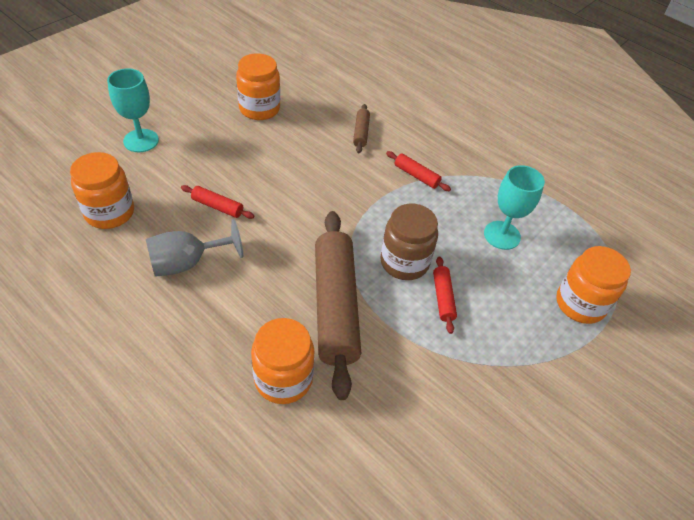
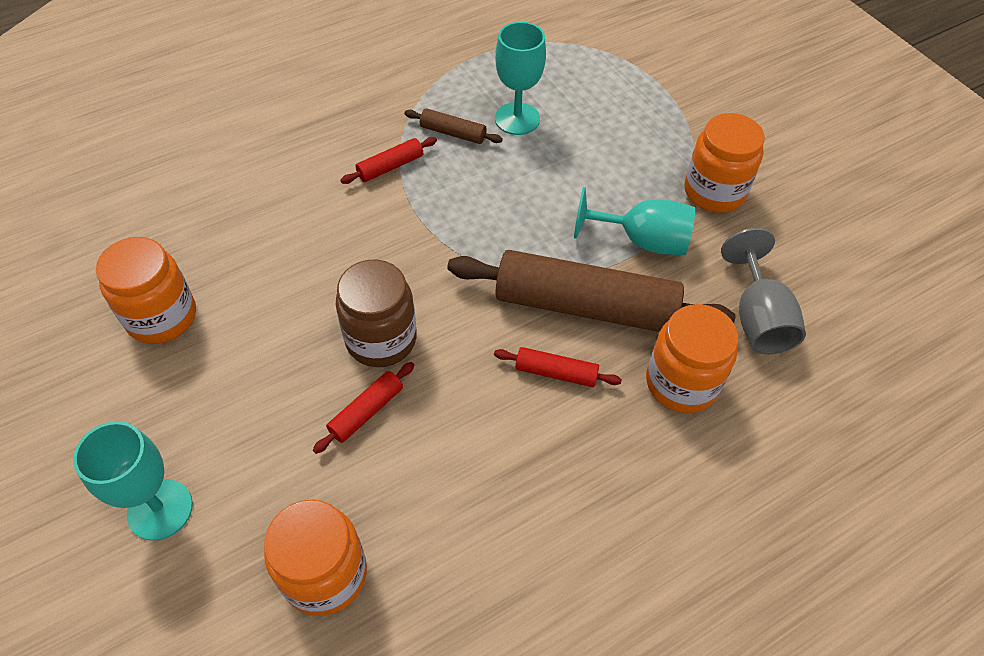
camera: 70 degrees left, 5 degrees up
grey goblet [146,219,243,277] -> grey goblet moved to [721,228,806,355]
brown rolling pin [353,104,370,153] -> brown rolling pin moved to [404,108,503,144]
brown jar [380,204,438,280] -> brown jar moved to [336,260,417,367]
red rolling pin [433,256,457,334] -> red rolling pin moved to [494,347,622,387]
orange jar [556,246,631,324] -> orange jar moved to [685,113,765,213]
none -> turquoise goblet [574,187,695,255]

